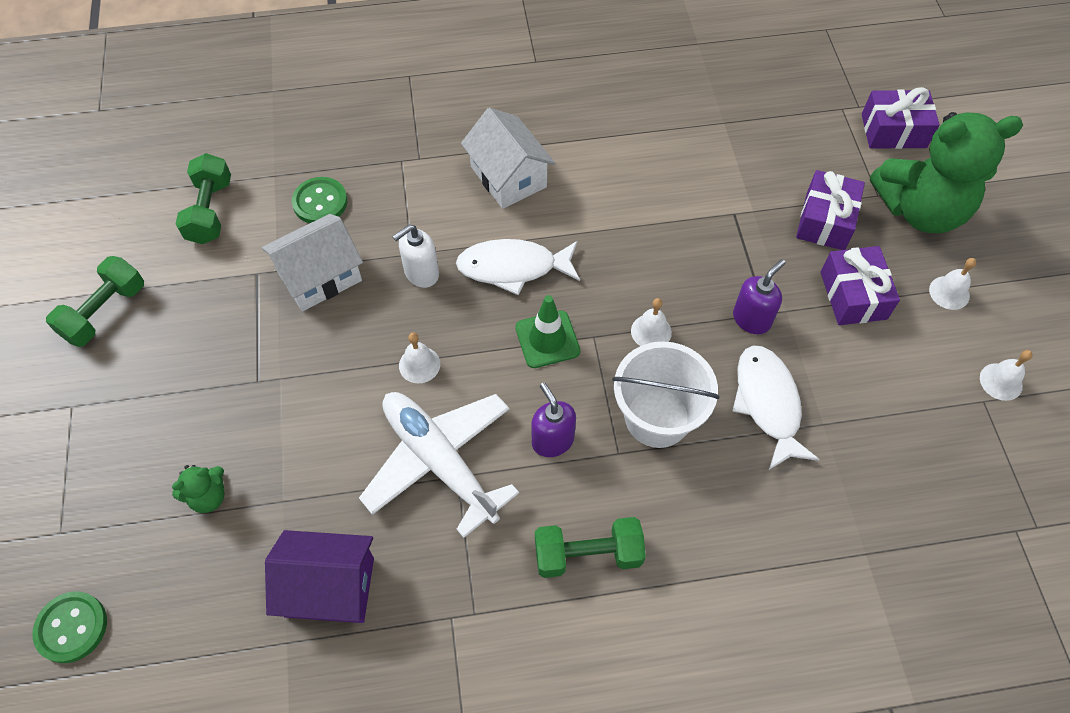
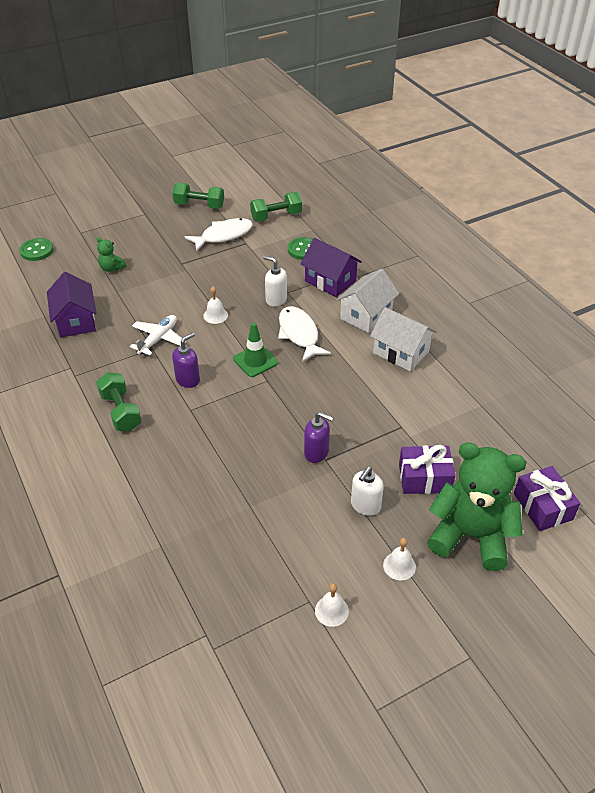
camera: 70 degrees right, 15 degrees down
white house [262,214,363,311] -> white house moved to [370,307,437,371]
white plane [359,392,519,538] -> white plane [130,315,186,356], size x0.61
white bucket [612,341,720,448] -> none
white bell [631,298,672,346] -> none
white fish [732,345,820,470] -> white fish moved to [185,218,253,252]
purple gift [821,246,900,325] -> white soap dispenser [351,466,384,516]
green teddy bear [870,112,1023,233] -> green teddy bear turned 135 degrees clockwise [427,443,527,571]
none -> purple house [301,238,362,297]

